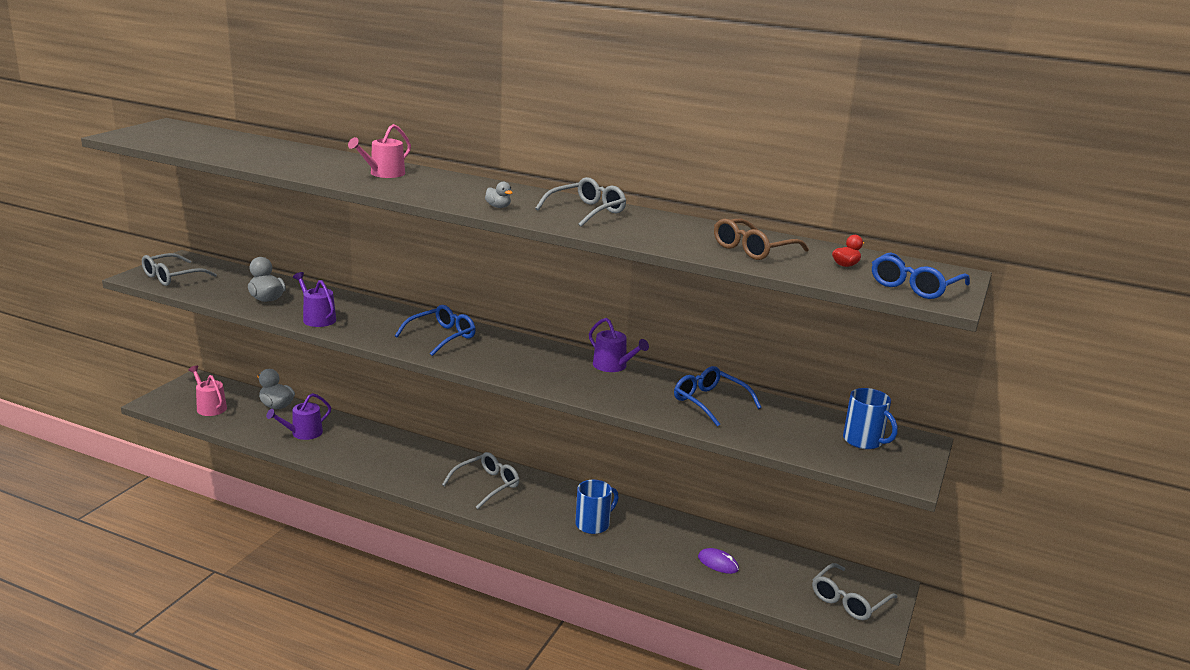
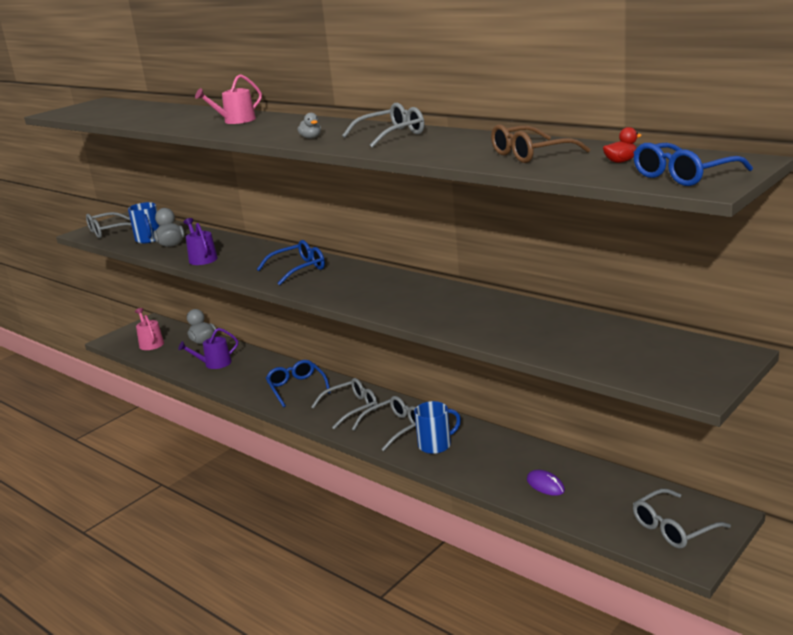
camera: 20 degrees right, 0 degrees up
purple watering can [589,318,649,372] -> none
blue glasses [674,366,762,427] -> blue glasses moved to [266,360,331,407]
blue mug [843,388,898,449] -> blue mug moved to [128,202,160,244]
none -> grey glasses [352,396,416,451]

